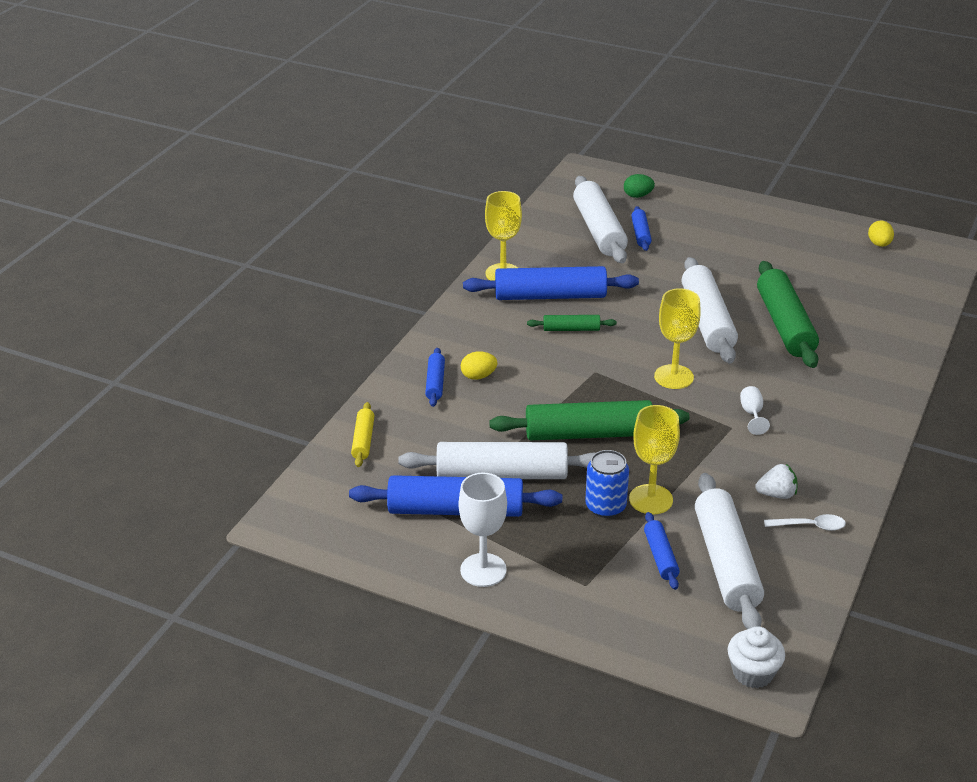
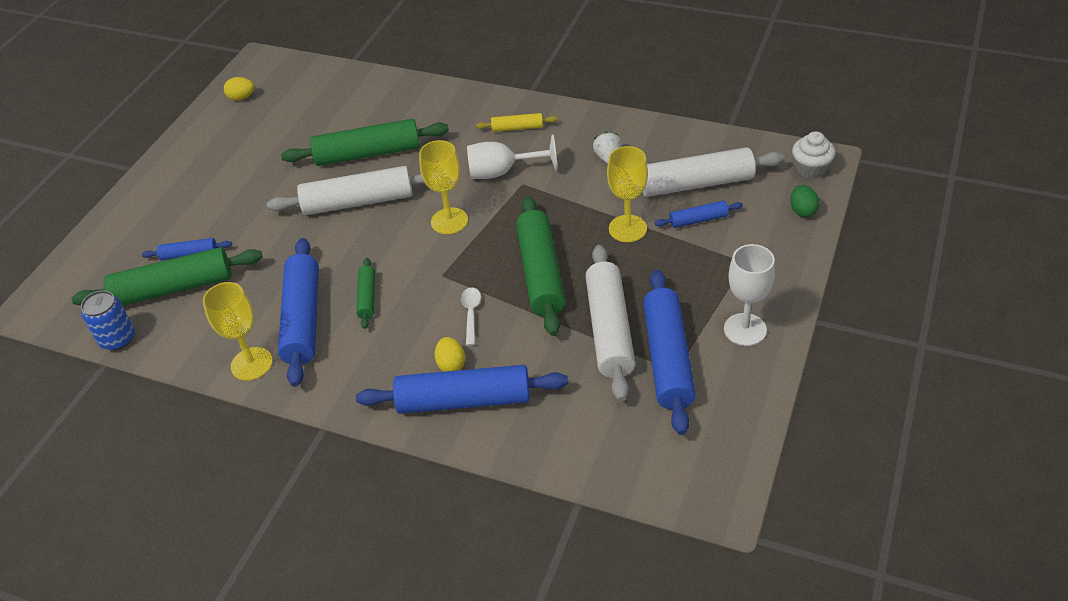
camera: 90 degrees left, 10 degrees up
yellow rolling pin [351,402,375,467] -> yellow rolling pin moved to [476,113,558,132]
blue rolling pin [425,348,445,407] -> blue rolling pin [356,365,568,414], size x2.02
white rolling pin [573,176,628,263] -> green rolling pin [72,247,263,306]
blue can [585,450,629,518] -> blue can moved to [81,291,135,351]
green egg [624,174,655,198] -> green egg moved to [790,185,819,217]
white goblet [740,386,770,435] -> white goblet [467,134,557,179], size x1.88
white spoon [764,514,846,531] -> white spoon moved to [461,287,481,346]

